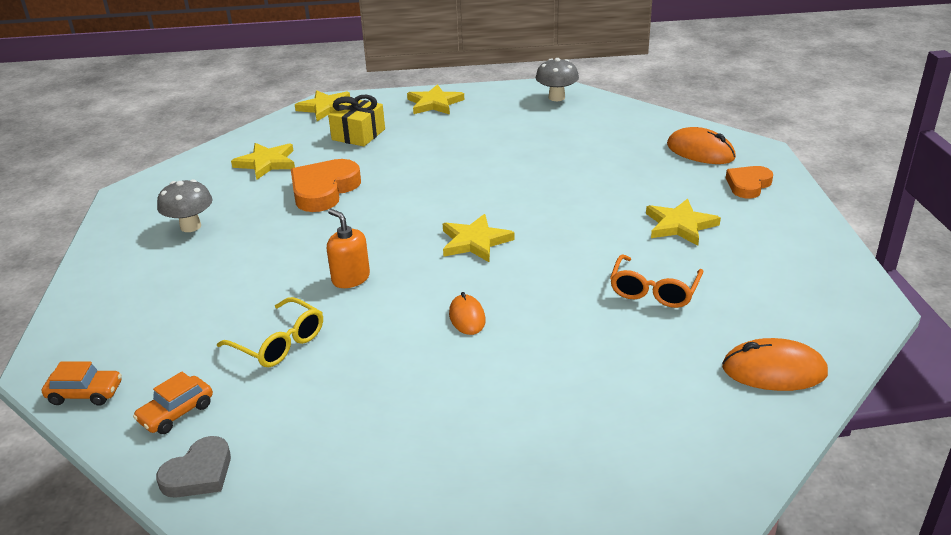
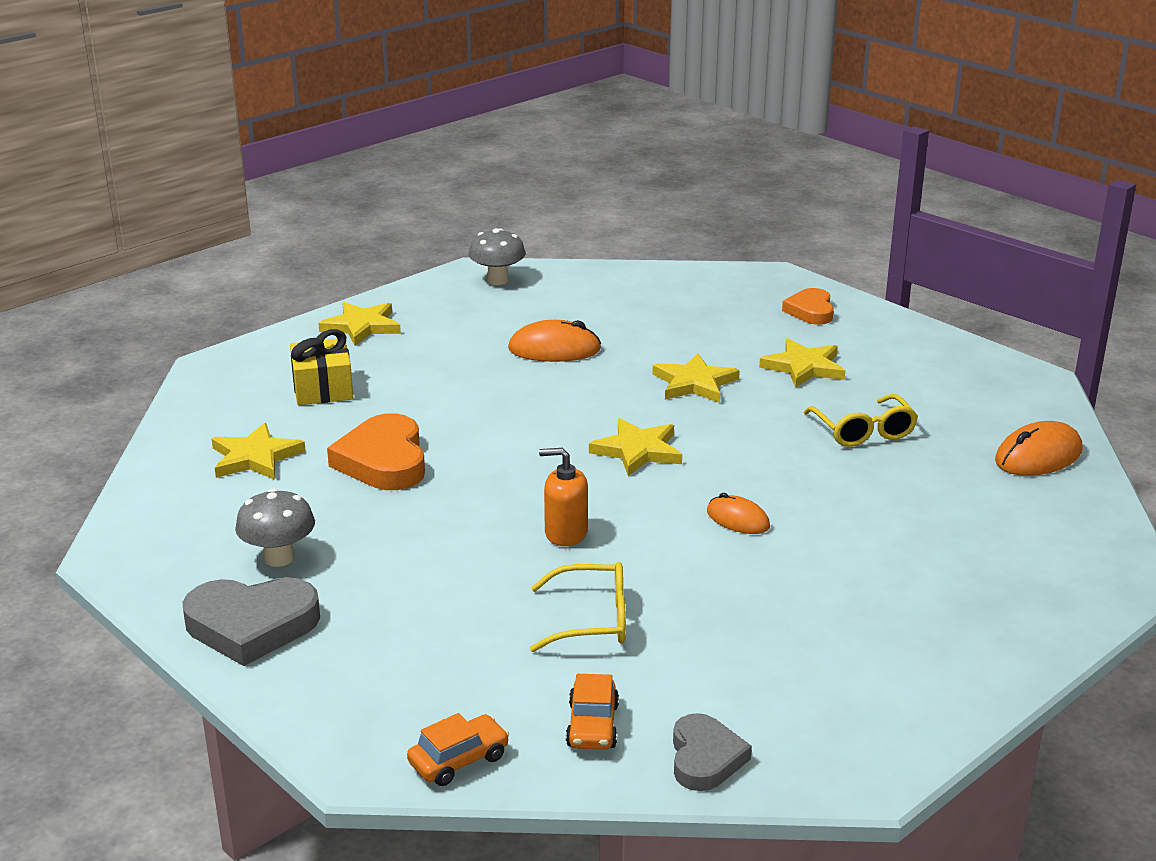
camera: 40 degrees left, 5 degrees down
yellow star [295,90,350,121] -> yellow star moved to [652,353,740,403]
orange glasses [610,254,703,308] -> yellow glasses [804,394,918,447]
orange mouse [667,127,736,164] -> orange mouse moved to [508,320,601,362]
none -> grey heart [182,577,320,666]

